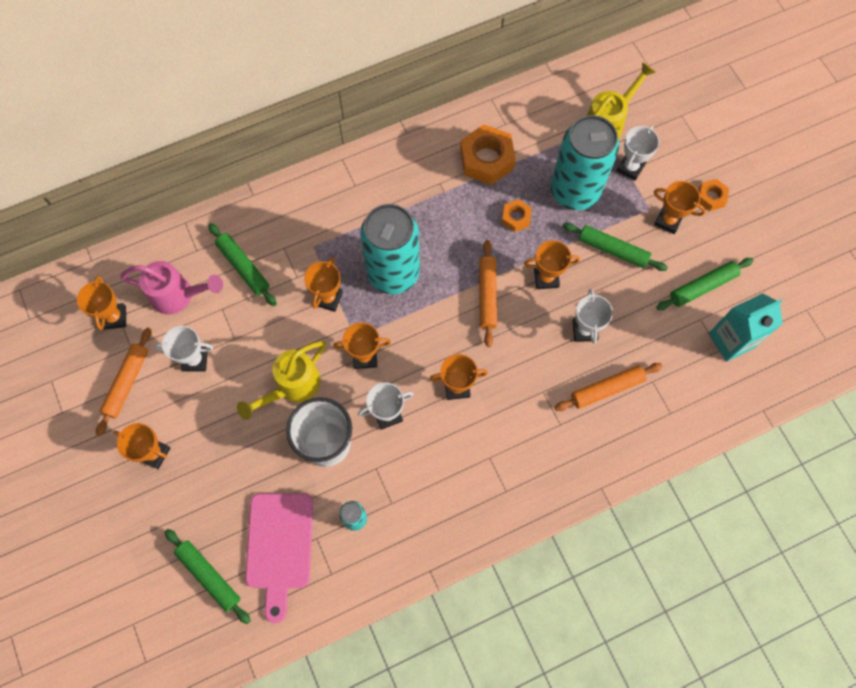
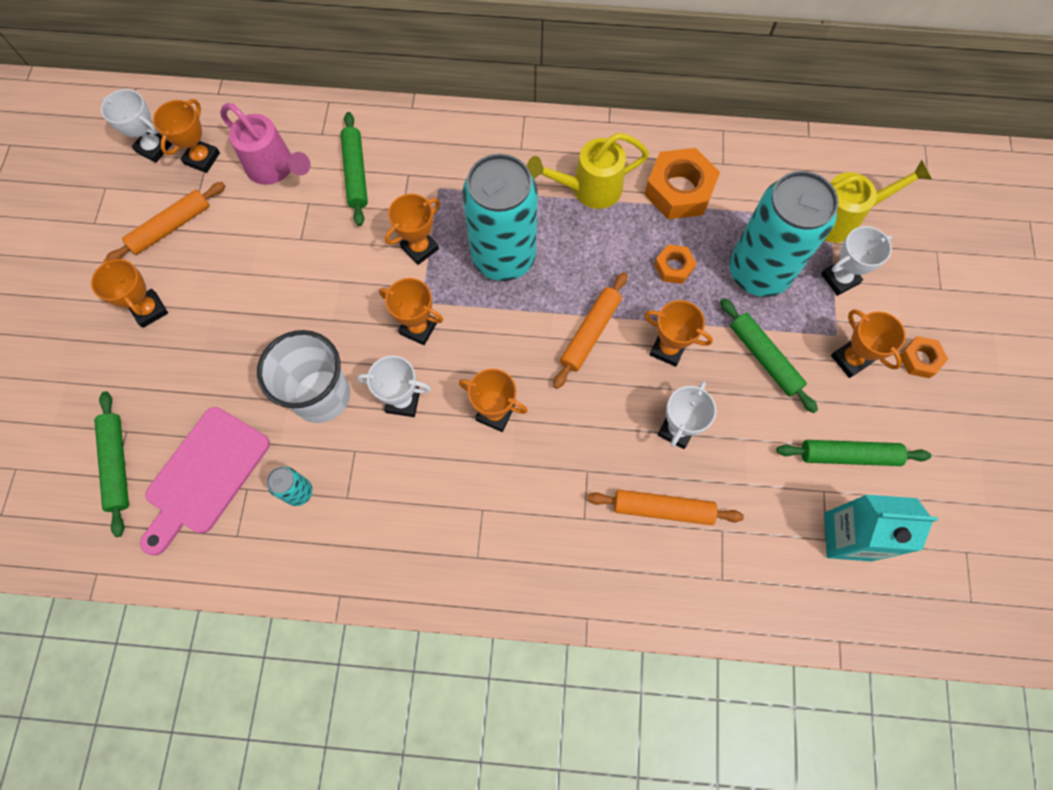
camera: 30 degrees right, 0 degrees up
white trophy [155,326,213,372] -> white trophy moved to [101,89,172,163]
yellow watering can [237,341,326,420] -> yellow watering can moved to [527,133,649,209]

